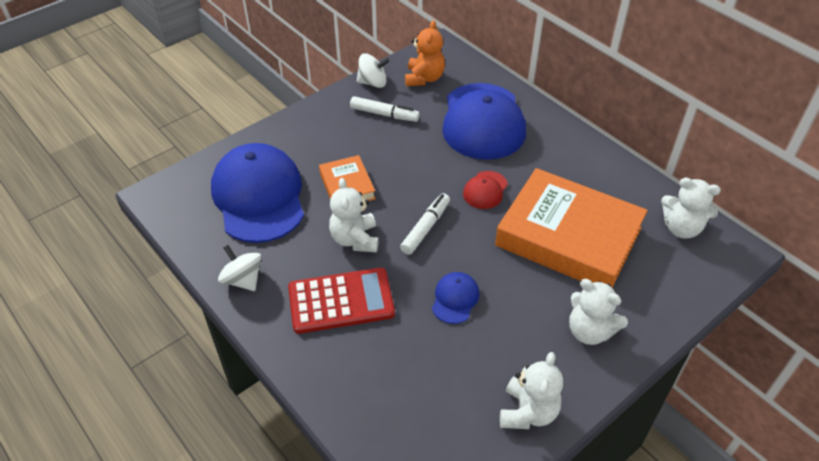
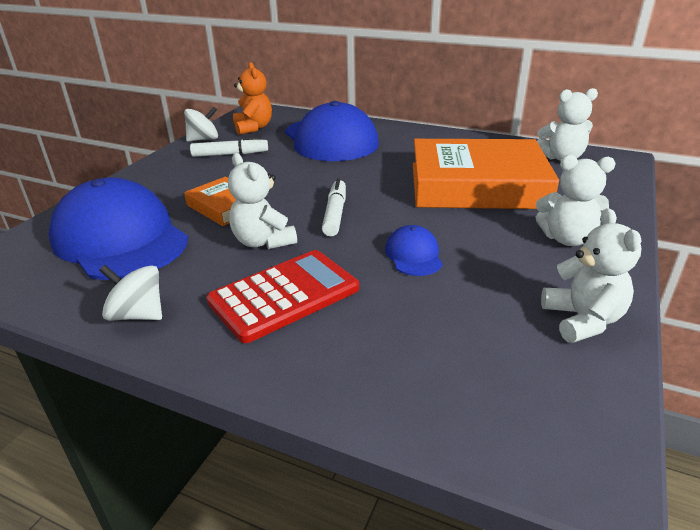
camera: 25 degrees left, 15 degrees down
red cap [463,171,508,209] -> none

